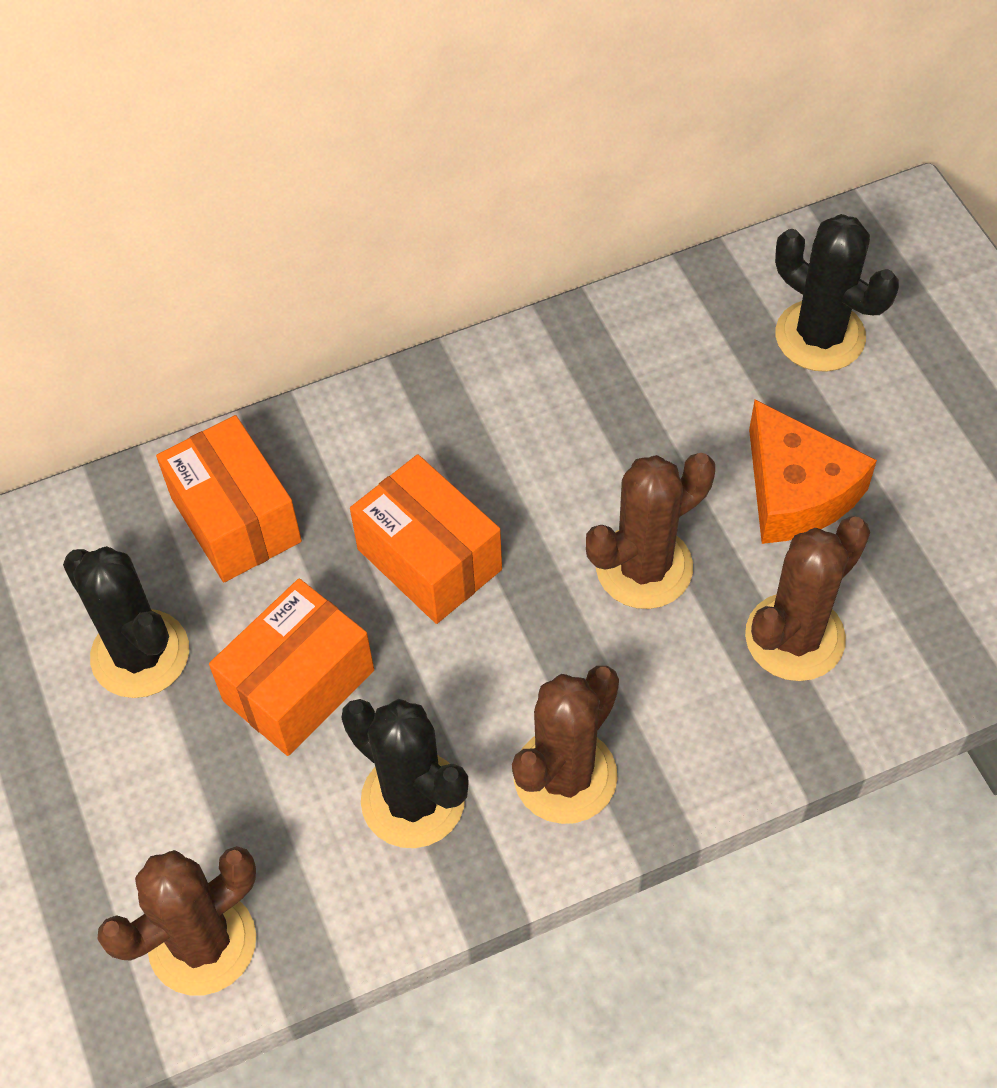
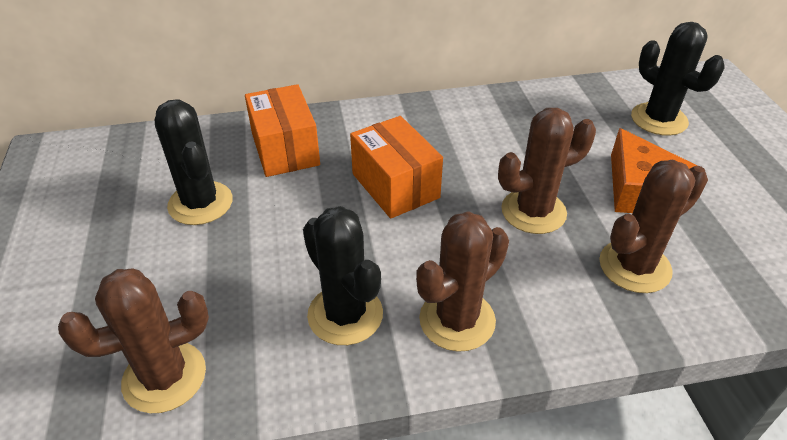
camera: 10 degrees right, 15 degrees down
orange box [209,578,374,756] -> none

